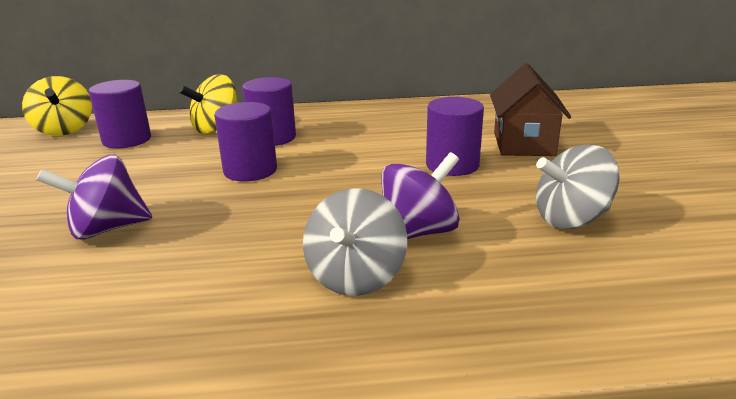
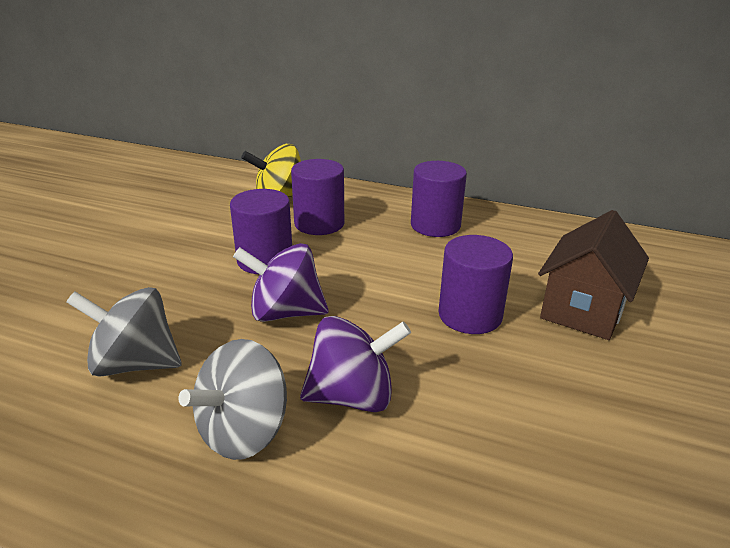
camera: 25 degrees right, 5 degrees up
yellow spinning top [22,76,92,136] -> none
purple spinning top [36,155,152,239] -> purple spinning top moved to [233,243,329,322]
purple cylinder [89,80,151,148] -> purple cylinder moved to [411,161,467,237]
grey spinning top [536,145,620,229] -> grey spinning top moved to [67,287,182,377]

